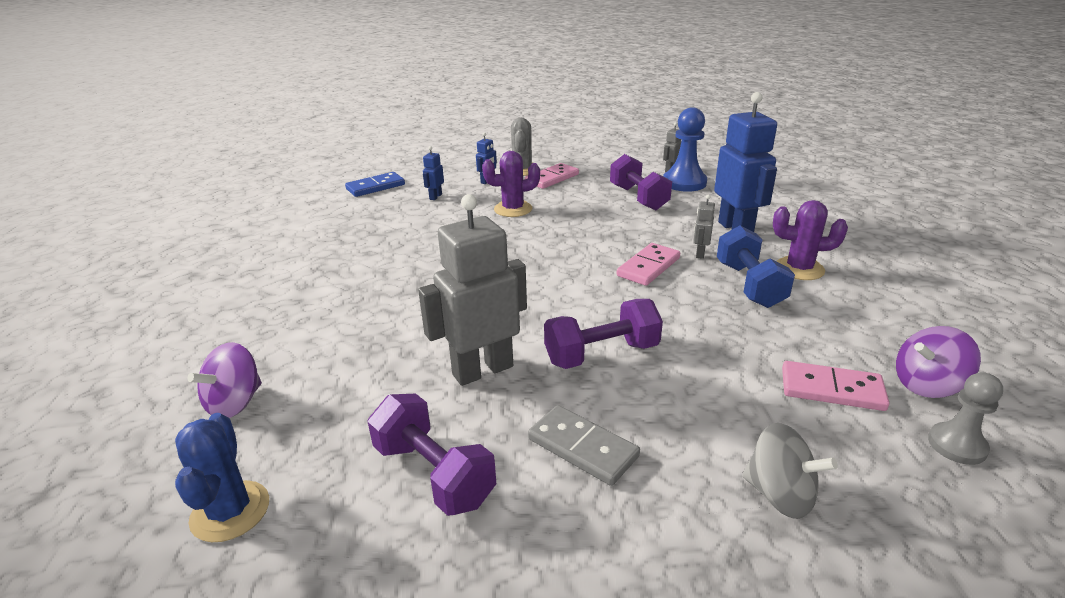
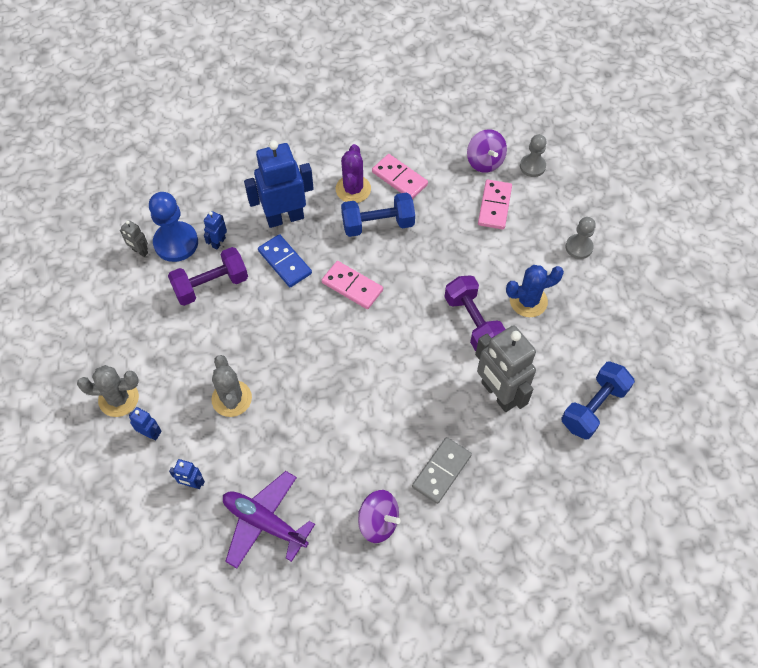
camera: 95 degrees left, 30 degrees up
blue cactus [175,413,269,542] -> blue cactus moved to [506,265,564,317]
purple spinning top [188,342,262,418] -> purple spinning top moved to [358,490,401,543]
blue domino [345,172,405,197] -> blue domino moved to [258,234,312,287]
purple dumbbell [367,394,496,516] -> blue dumbbell [561,362,635,440]
purple cactus [482,151,540,217] -> grey cactus [211,355,252,417]
pink domino [525,163,579,189] -> pink domino moved to [372,154,428,199]
grey domino [528,405,640,486] -> grey domino moved to [412,437,472,504]
grey robot [693,194,715,259] -> none
grey spinning top [742,423,838,519] -> grey pawn [565,217,596,259]
none -> blue robot [204,211,227,249]
none -> purple plane [223,471,315,569]

